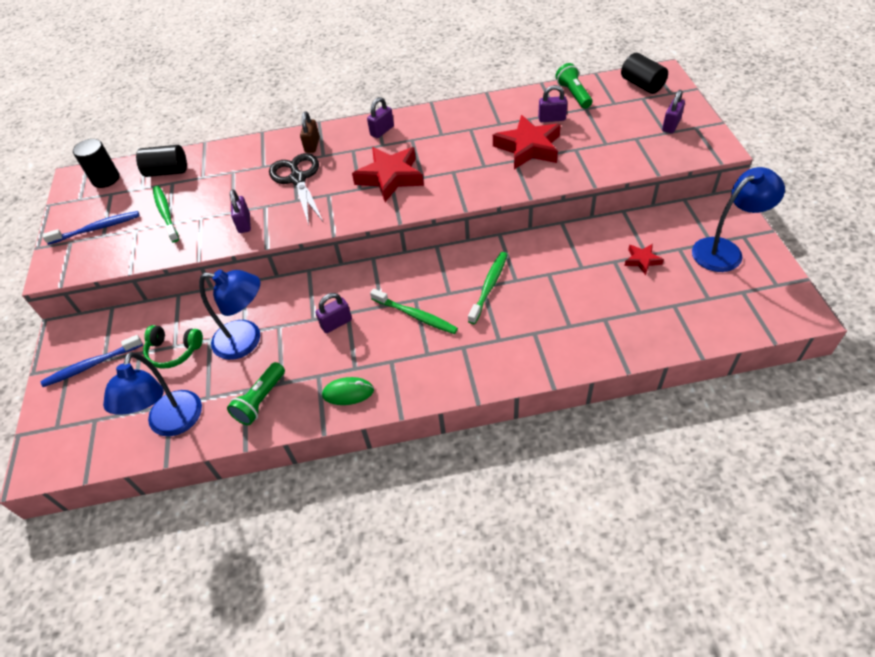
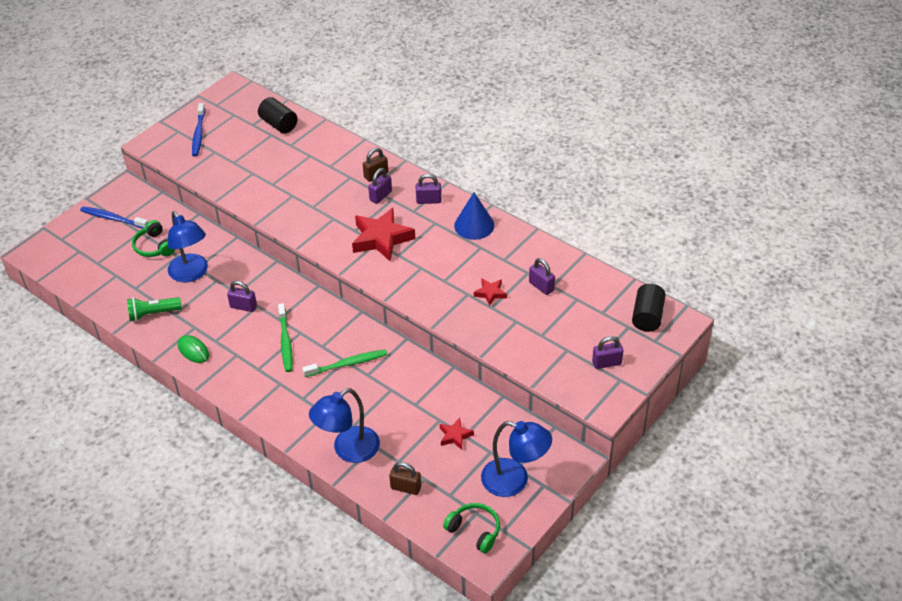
camera: 45 degrees right, 5 degrees down
blue toothbrush [42,211,140,245] -> blue toothbrush turned 60 degrees clockwise [192,103,205,157]
black cylinder [73,139,120,188] -> none
blue lamp [103,352,202,436] -> blue lamp moved to [309,388,380,463]
green toothbrush [153,186,179,243] -> none
purple padlock [230,189,251,233] -> purple padlock moved to [368,168,392,204]
black scissors [269,153,324,225] -> none
red star [493,115,561,169] -> red star [474,278,507,306], size x0.49
green flashlight [556,63,592,109] -> none
none -> brown padlock [389,462,421,495]
none -> green headphones [443,503,500,553]
none -> blue cone [454,192,495,240]

